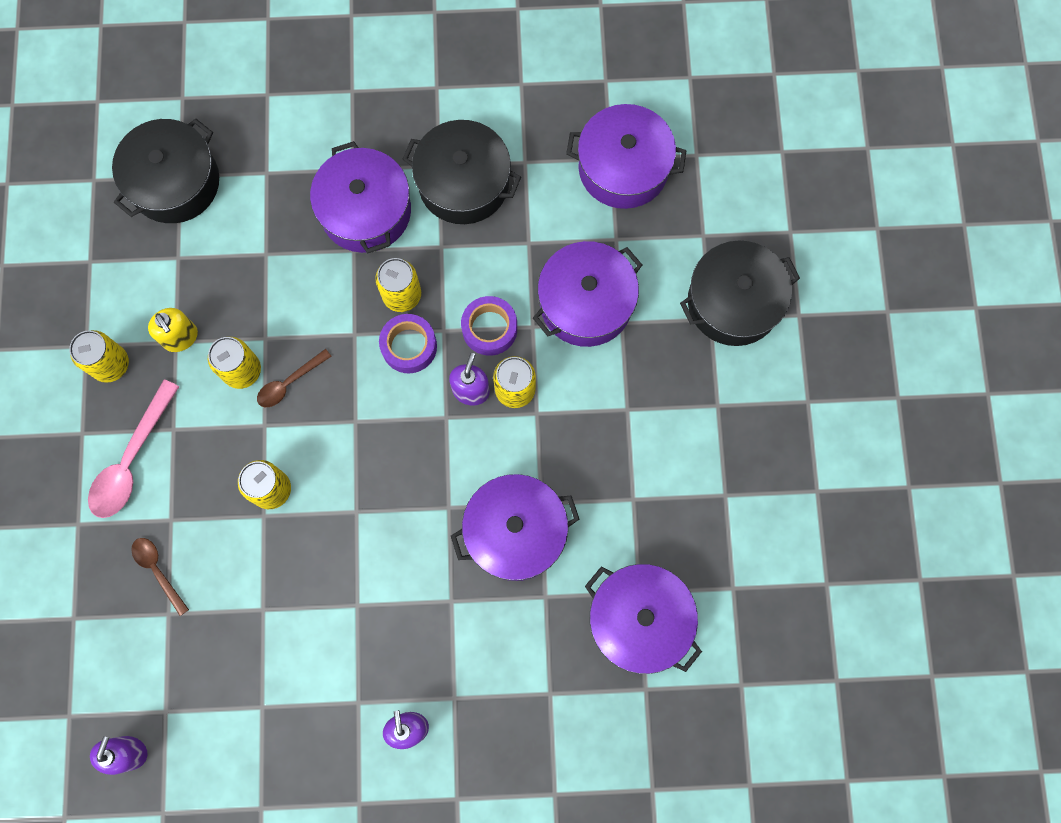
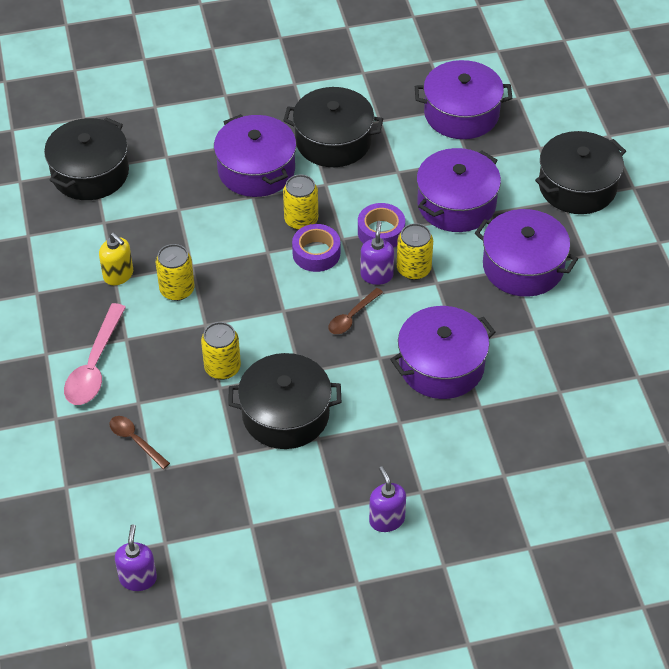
camera: 10 degrees left, 25 degrees down
yellow can [69,330,129,383] -> none
brown spoon [257,349,332,407] -> brown spoon moved to [328,288,383,334]
purple pot [585,564,702,674] -> purple pot moved to [475,209,578,297]
none -> black pot [228,353,341,449]

